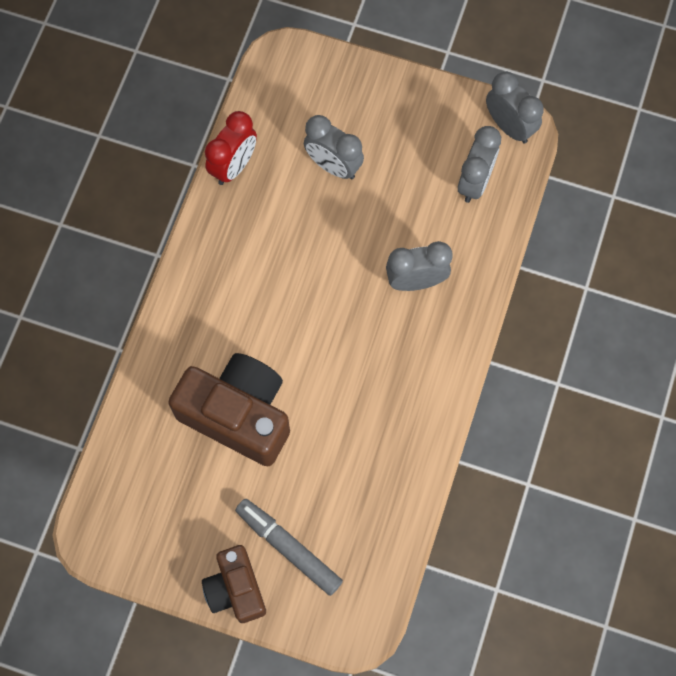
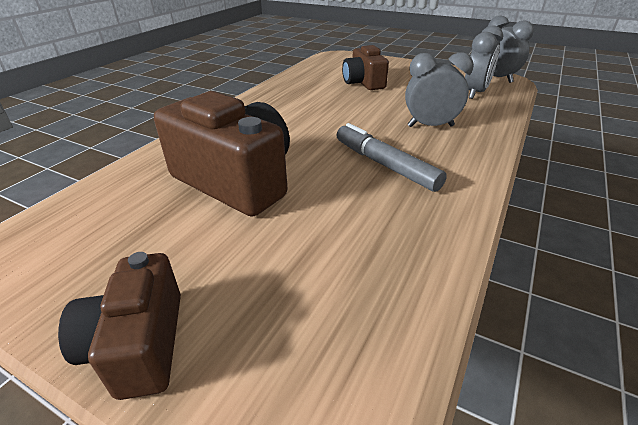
camera: 10 degrees right, 35 degrees down
red clock [205,111,257,185] -> none
grey marker [235,499,343,596] -> grey marker moved to [337,123,447,192]
grey clock [304,115,364,179] -> brown camera [342,45,389,90]

